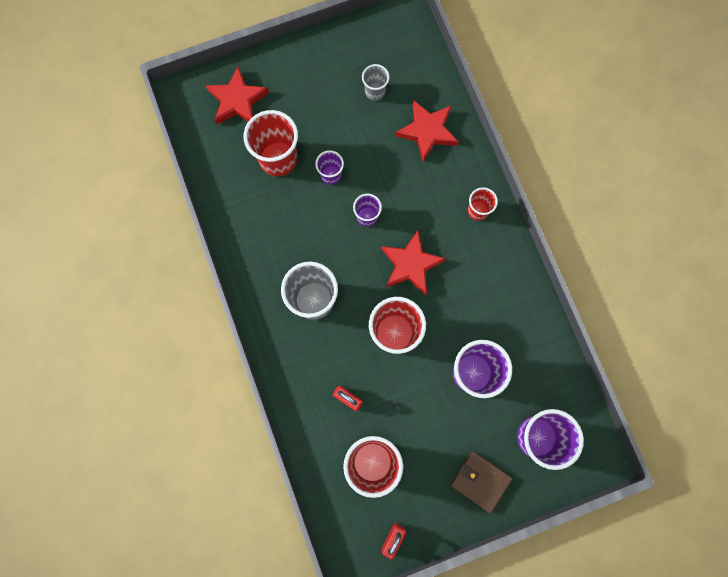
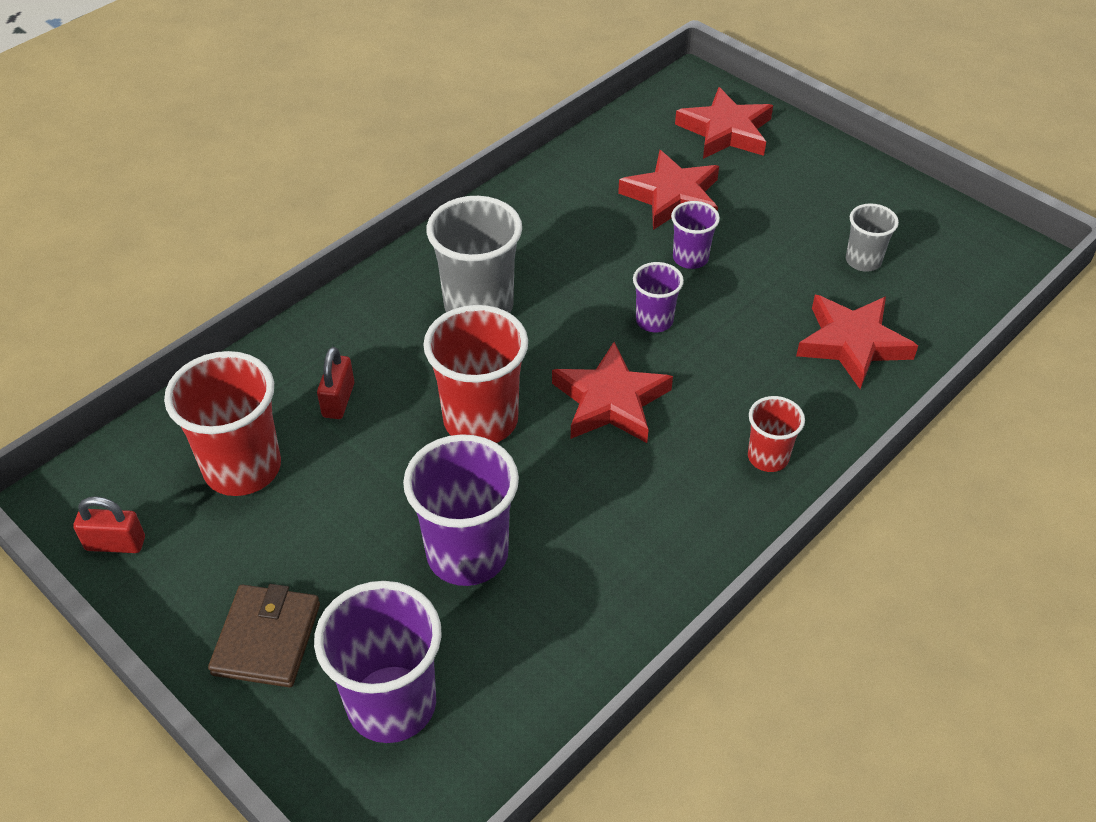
camera: 65 degrees right, 30 degrees down
red cup [244,110,298,176] -> red star [618,150,719,230]

